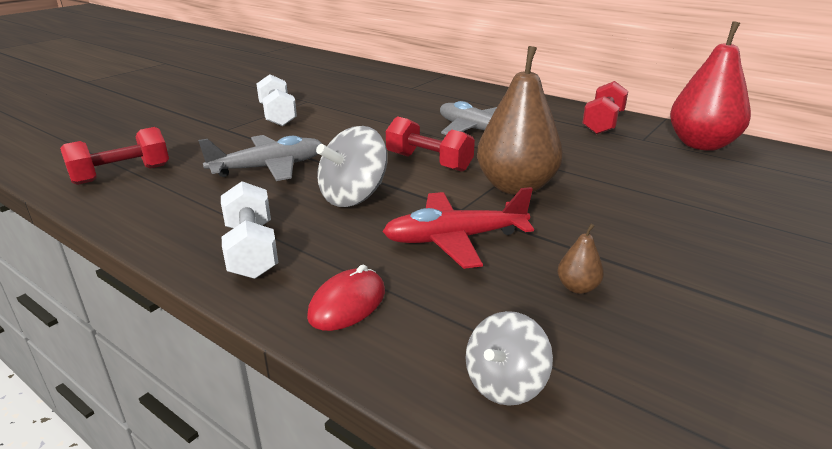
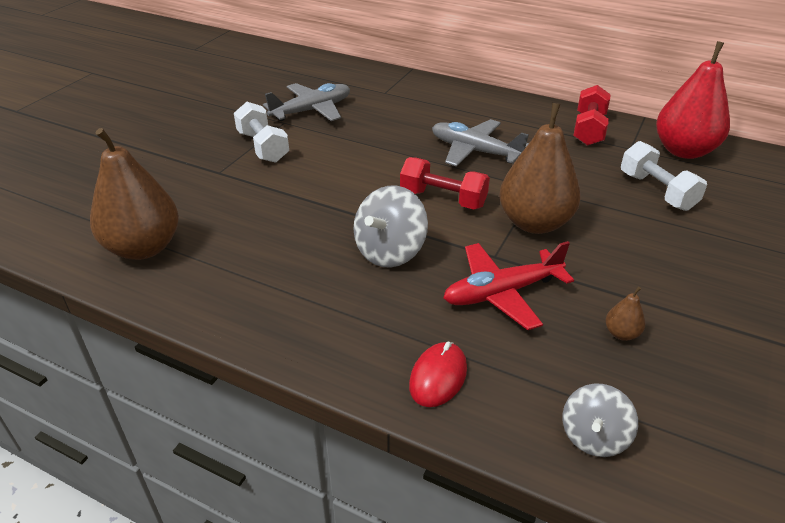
camera: 10 degrees left, 10 degrees up
red dumbbell [60,127,169,185] -> brown pear [90,128,179,260]
grey plane [198,135,322,181] -> grey plane moved to [263,83,350,121]
white dumbbell [221,181,279,279] -> white dumbbell moved to [621,141,707,211]

